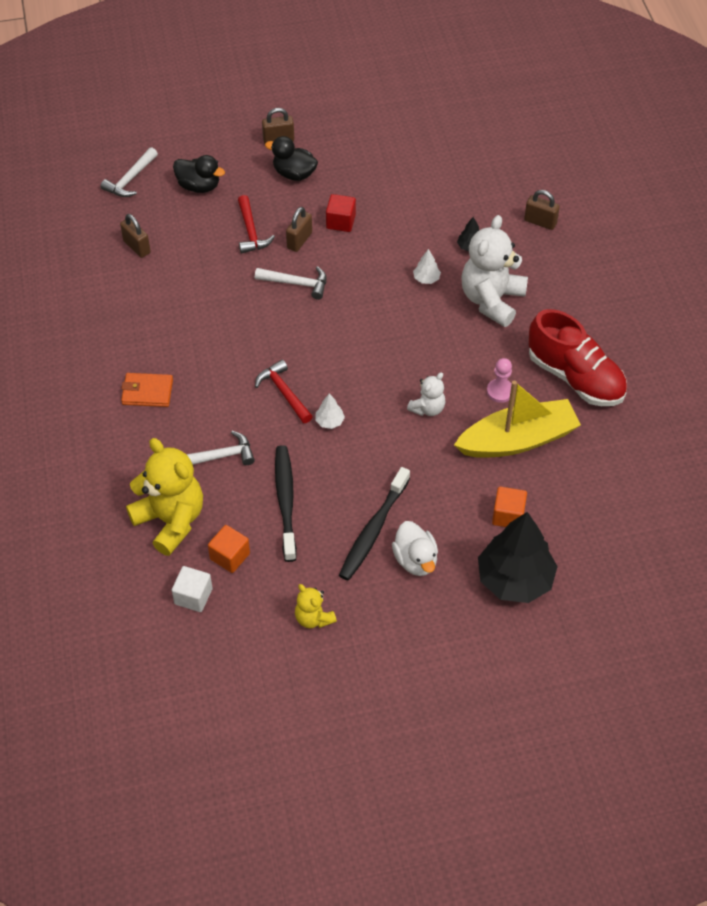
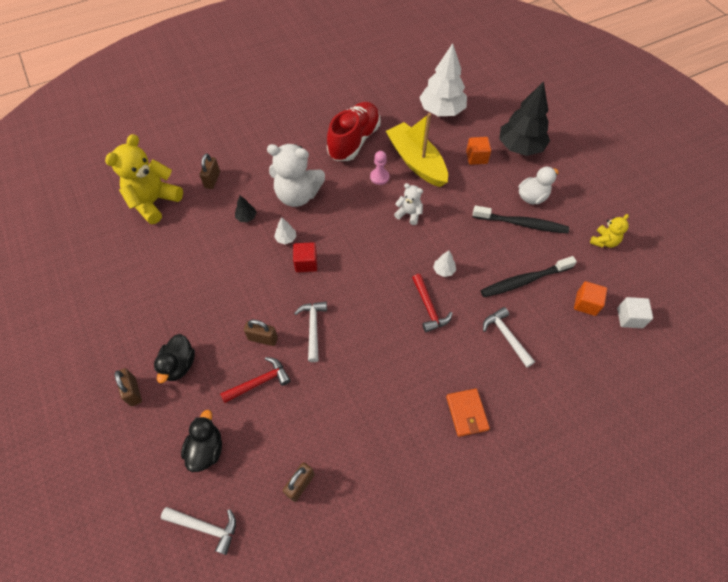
camera: 105 degrees left, 5 degrees up
yellow teddy bear [126,438,203,556] -> yellow teddy bear moved to [105,134,183,224]
red hammer [255,360,313,423] -> red hammer turned 60 degrees counterclockwise [412,274,453,332]
red cube [326,194,356,232] -> red cube moved to [293,242,317,272]
none -> white tree [419,43,467,116]

